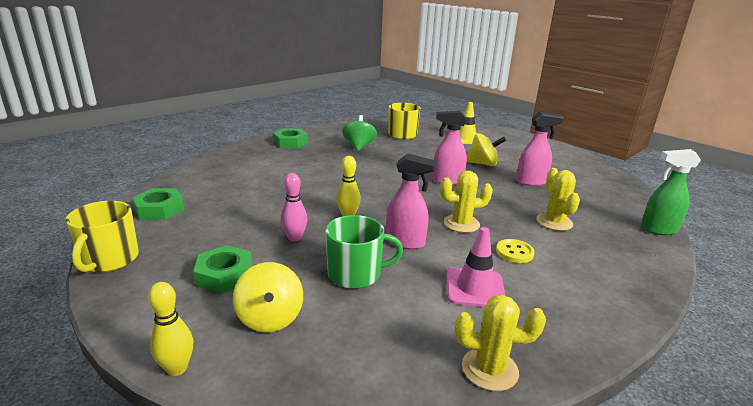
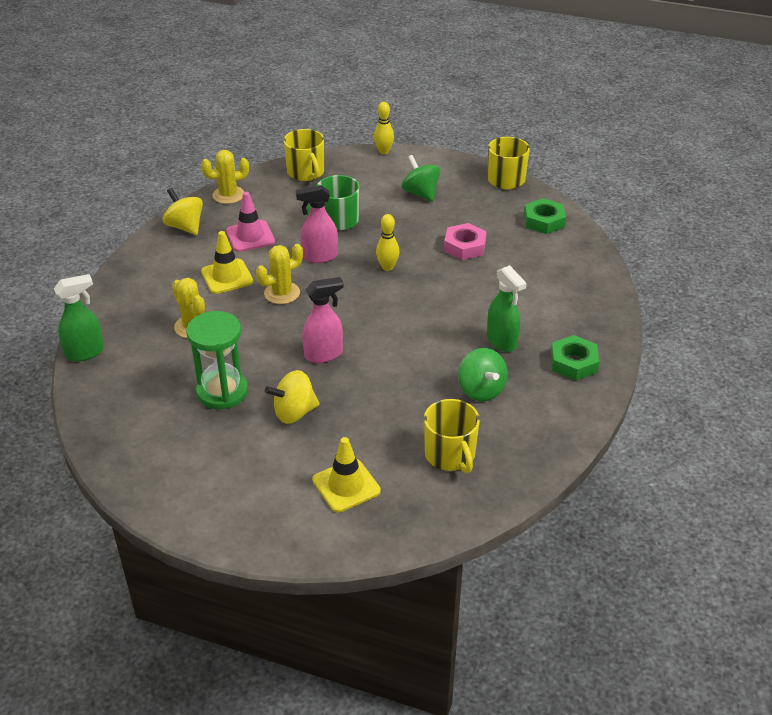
camera: 155 degrees right, 15 degrees up
green nut [193,245,252,294] -> green spinning top [401,155,441,202]
yellow spinning top [233,262,303,332] -> yellow spinning top moved to [163,188,203,235]
pink bowling pin [281,173,307,241] -> none
yellow button [496,239,535,263] -> yellow traffic cone [201,231,253,294]
pink spray bottle [516,112,564,186] -> green hourglass [186,311,248,409]
none -> yellow mug [283,129,324,181]
none -> pink nut [444,223,487,260]
none -> green spray bottle [487,265,526,352]

